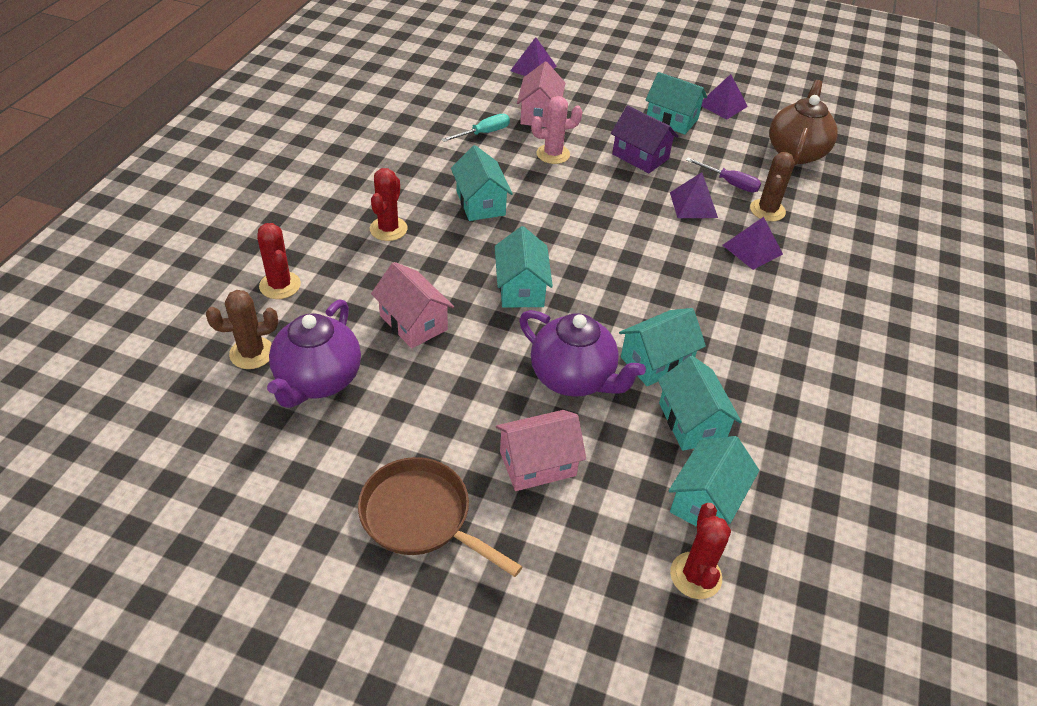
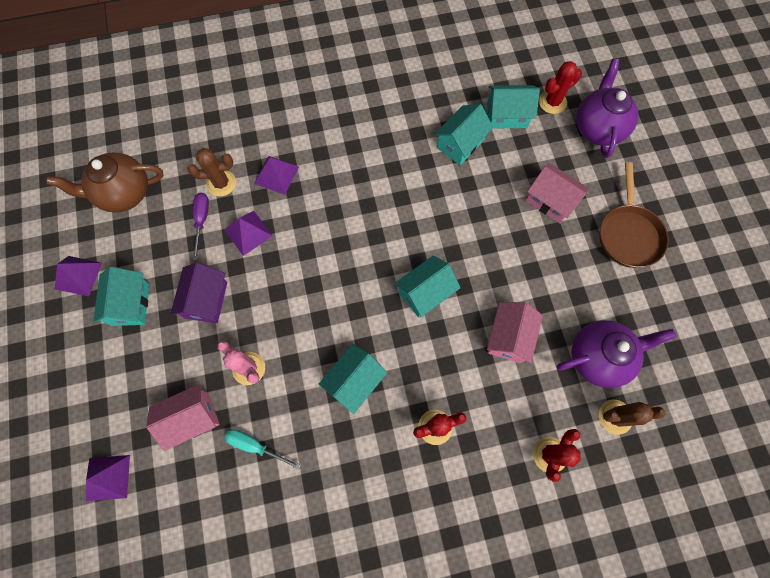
camera: 120 degrees left, 25 degrees up
brown cactus [206,290,278,369] -> brown cactus turned 45 degrees counterclockwise [599,399,665,435]
purple teapot [519,310,646,397] -> purple teapot moved to [576,59,638,158]
turquoise house [619,308,706,386] -> none

